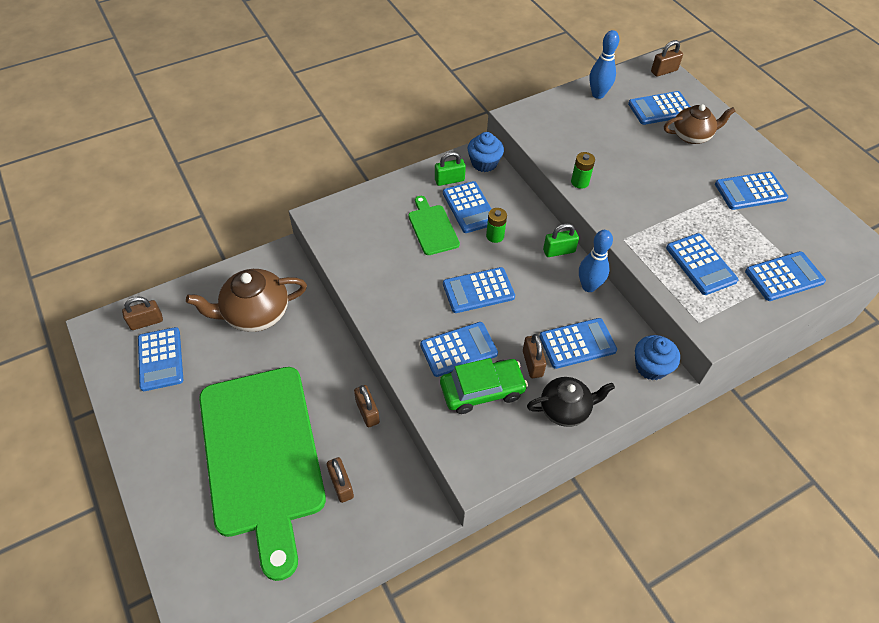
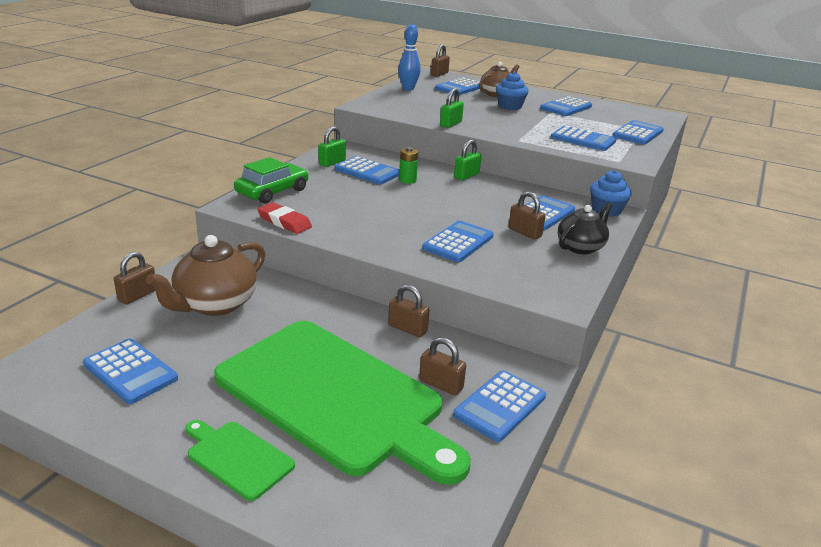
camera: 35 degrees left, 25 degrees down
brown padlock [122,296,163,330] -> brown padlock moved to [114,252,155,305]
green cutting board [408,196,460,255] -> green cutting board moved to [185,420,295,501]
green car [440,358,528,414] -> green car moved to [234,157,309,204]
blue calculator [443,267,515,313] -> blue calculator moved to [453,370,546,442]
blue cupcake [468,132,504,172] -> blue cupcake moved to [496,72,528,110]
green battery [571,152,595,189] -> green padlock [440,88,464,128]
blue bowling pin [579,230,613,292] -> none
none -> red eraser [257,202,312,234]

